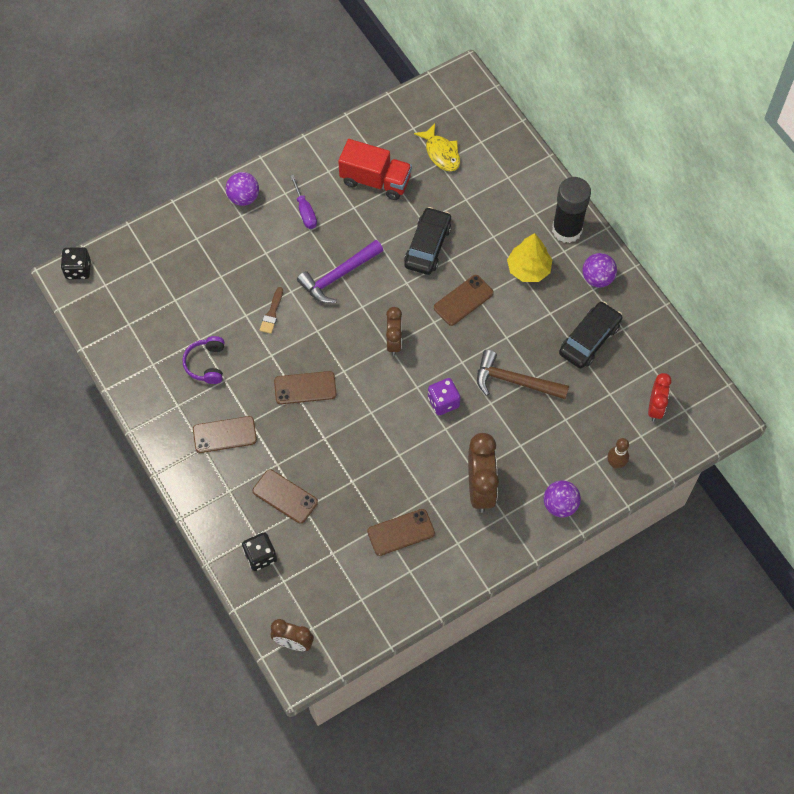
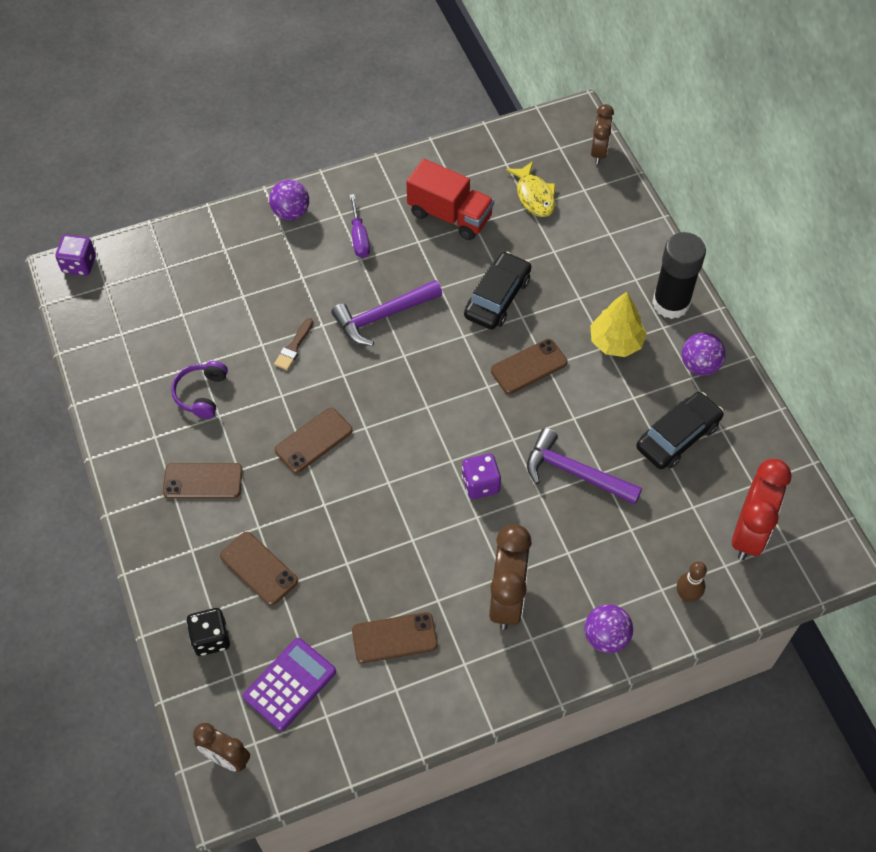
camera: 10 degrees right, 5 degrees down
black dice [61,247,91,279] -> purple dice [55,235,96,276]
brown phone [274,371,337,404] -> brown phone turned 45 degrees counterclockwise [275,408,353,473]
brown clock [386,307,402,356] -> brown clock moved to [591,104,614,164]
brown hammer [477,350,569,399] -> purple hammer [527,428,642,504]
red clock [648,373,672,421] -> red clock [732,459,792,560], size x1.62
none -> purple calculator [243,638,336,731]

